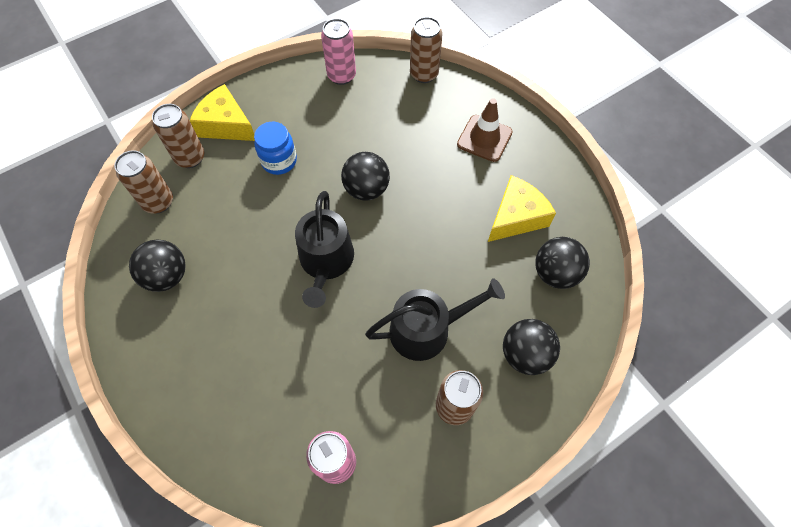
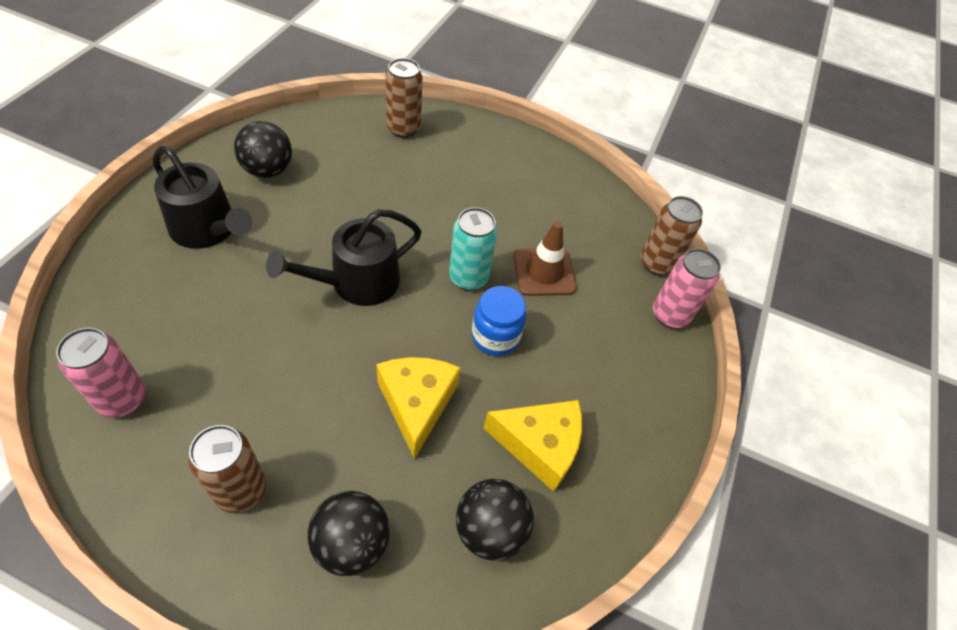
camera: 50 degrees right, 10 degrees down
brown can [114,150,173,214] -> none
yellow cheese [190,84,255,141] -> yellow cheese moved to [376,357,461,459]
blue jar [254,122,297,175] -> blue jar moved to [472,286,526,356]
pink can [321,18,356,85] -> pink can moved to [653,248,721,329]
black ball [341,152,390,201] -> turquoise can [449,207,498,291]
black watering can [365,278,505,361] -> black watering can moved to [152,146,252,249]
brown traffic cone [457,98,513,162] -> brown traffic cone moved to [513,221,577,296]

